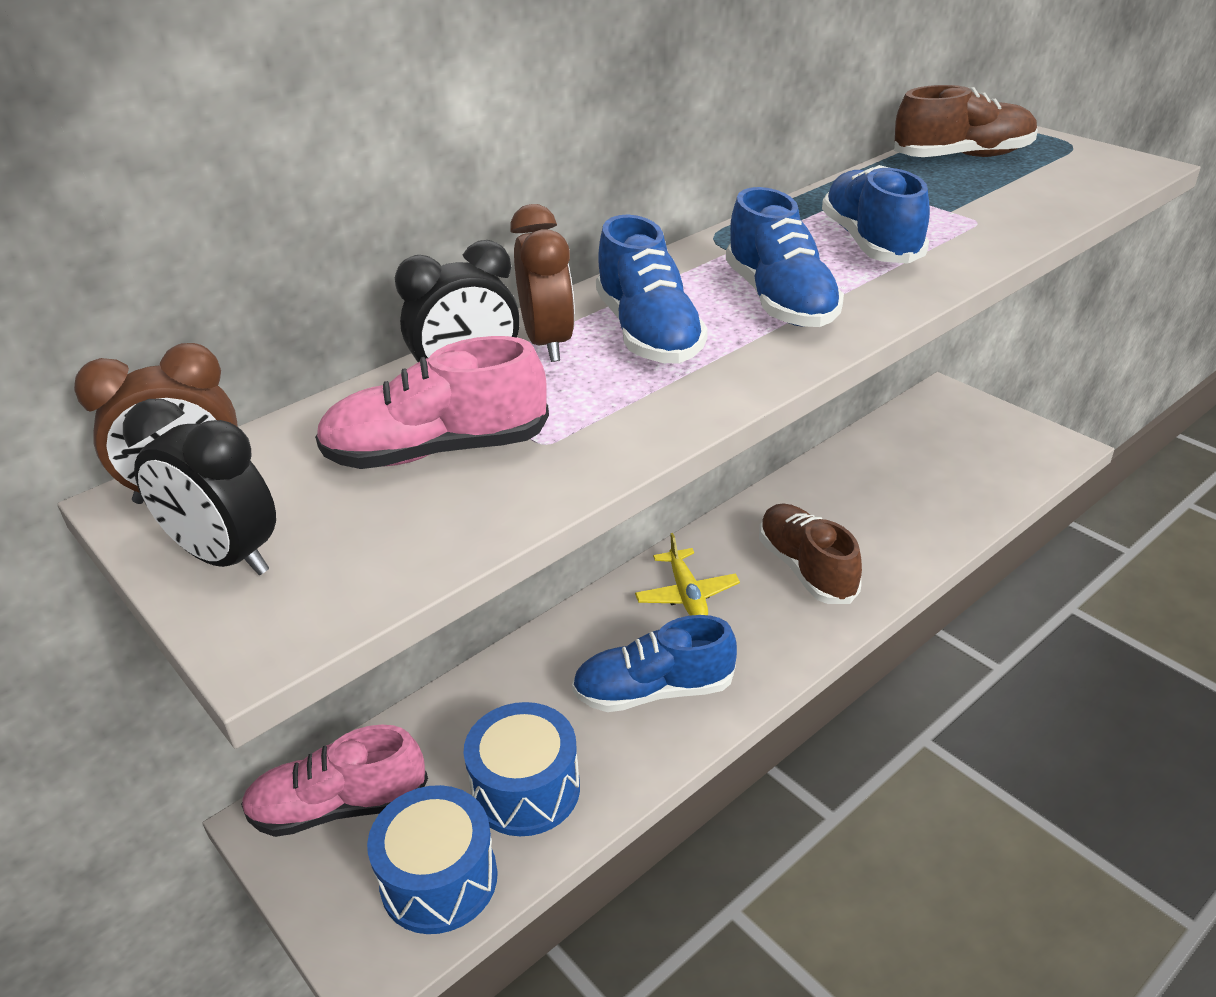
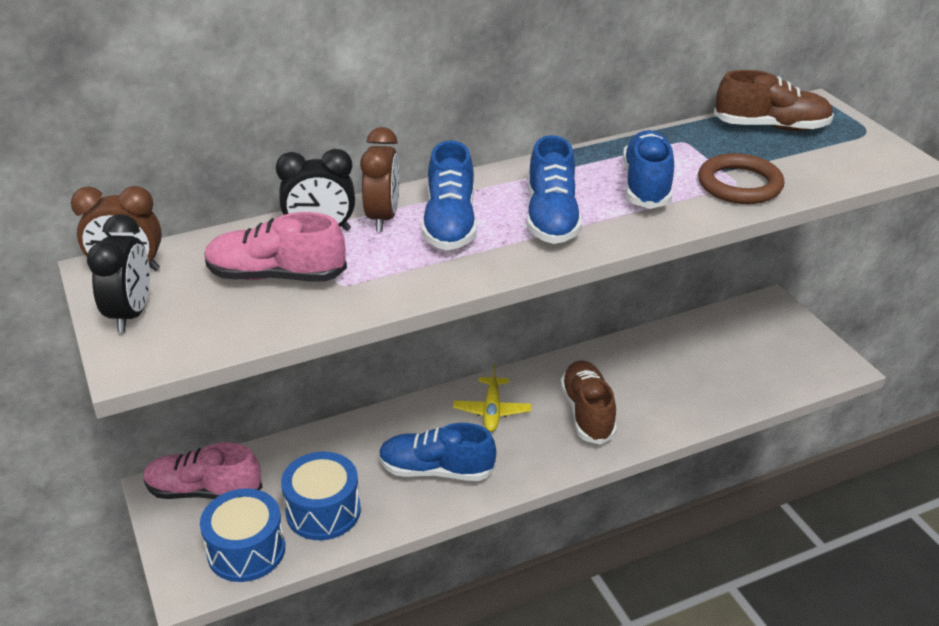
camera: 15 degrees right, 0 degrees up
black clock [123,399,276,575] -> black clock turned 135 degrees counterclockwise [87,214,150,332]
none -> brown ring [698,153,784,204]

